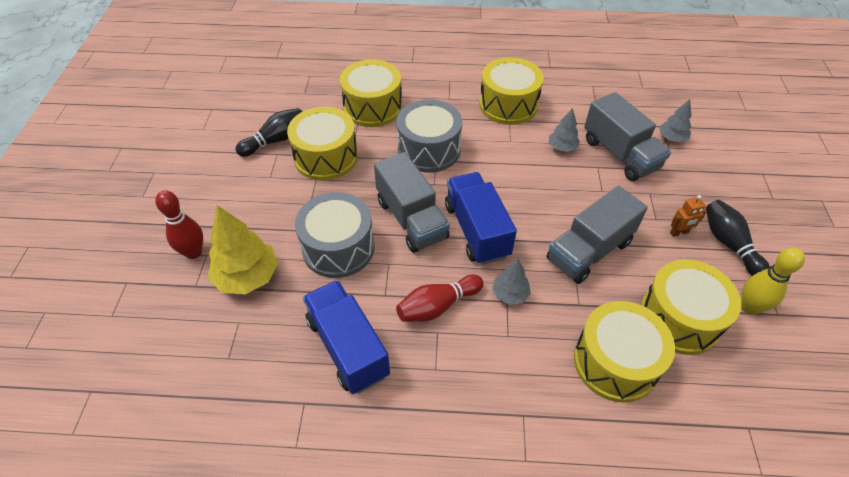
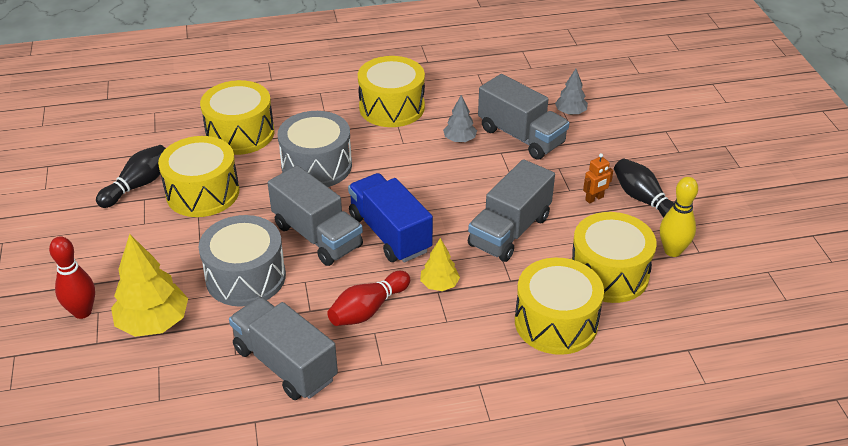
camera: 15 degrees left, 10 degrees down
blue truck [303,280,390,394] -> grey truck [229,297,338,400]
grey tree [492,259,531,305] -> yellow tree [420,238,460,291]

